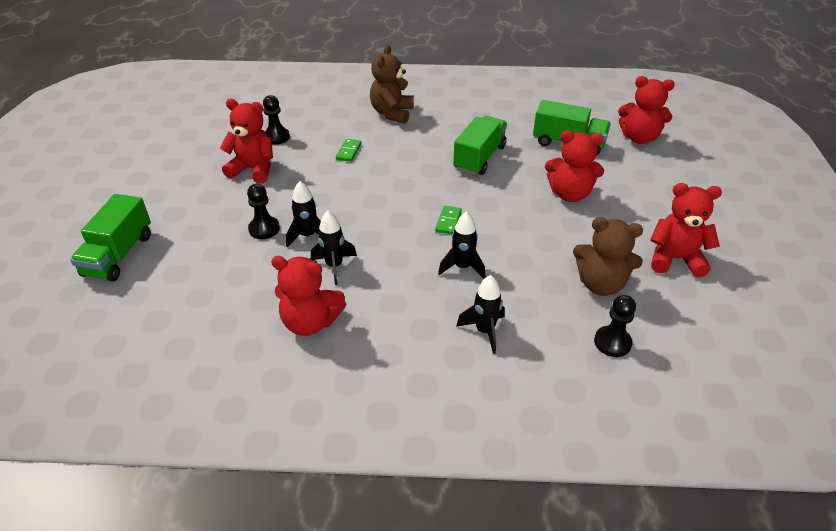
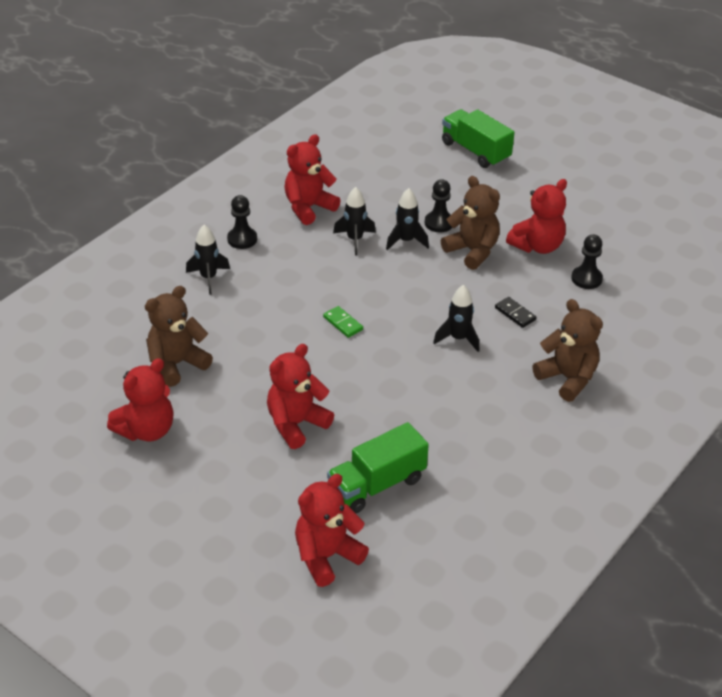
camera: 125 degrees right, 0 degrees up
green domino [336,139,362,162] -> black domino [495,297,537,328]
black rocket [438,211,486,279] -> black rocket moved to [433,285,479,352]
green truck [453,116,507,175] -> none
black pawn [594,295,636,357] -> black pawn moved to [227,195,257,249]
none -> brown teddy bear [441,176,500,270]

